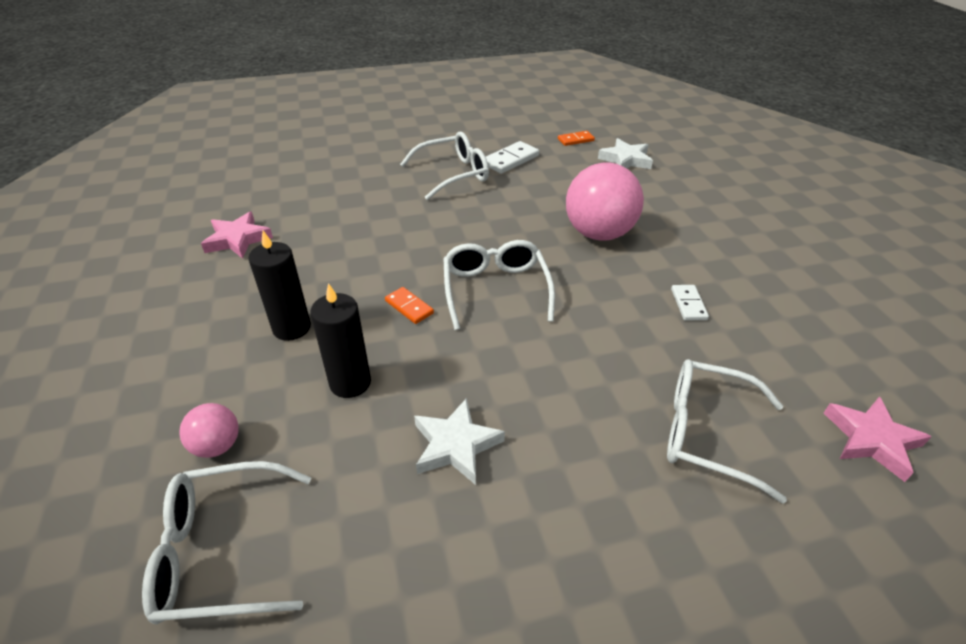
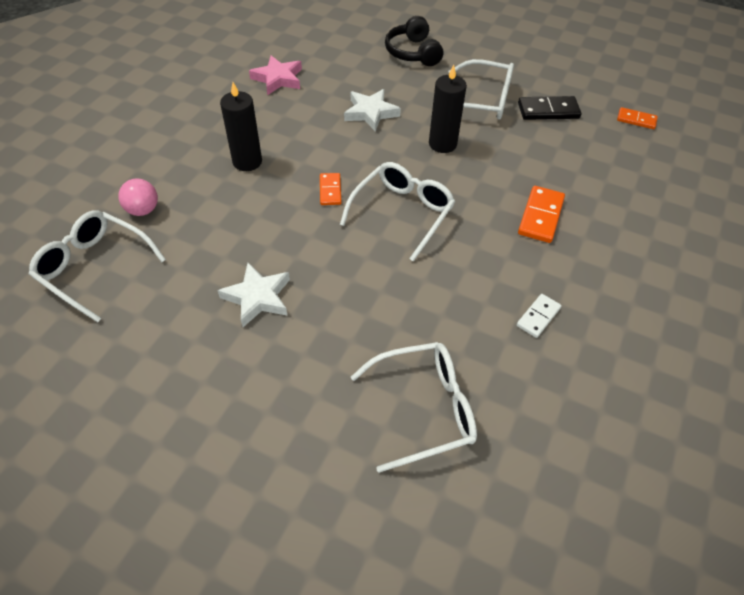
camera: 40 degrees right, 10 degrees up
black candle [310,283,371,398] -> black candle moved to [429,65,467,153]
white domino [486,141,539,174] -> black domino [518,96,581,120]
pink ball [566,162,644,241] -> orange domino [518,186,565,243]
white star [598,138,653,169] -> white star moved to [344,89,401,132]
white glasses [667,359,787,504] -> white glasses turned 105 degrees clockwise [351,342,477,473]
pink star [824,396,932,482] -> none
none -> black headphones [385,16,443,66]

